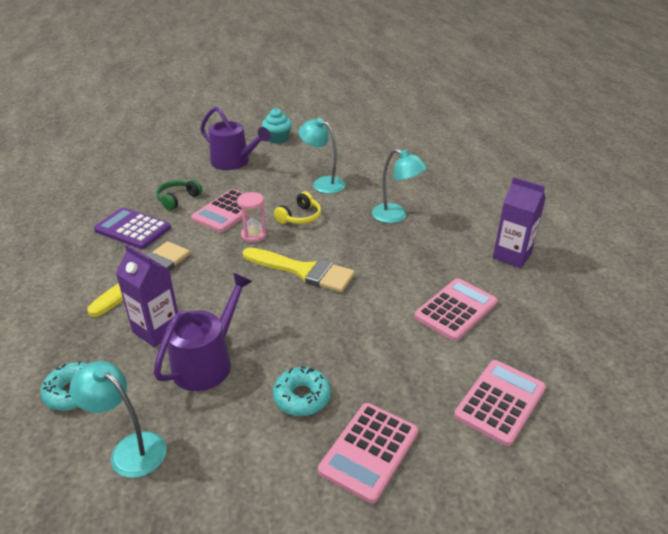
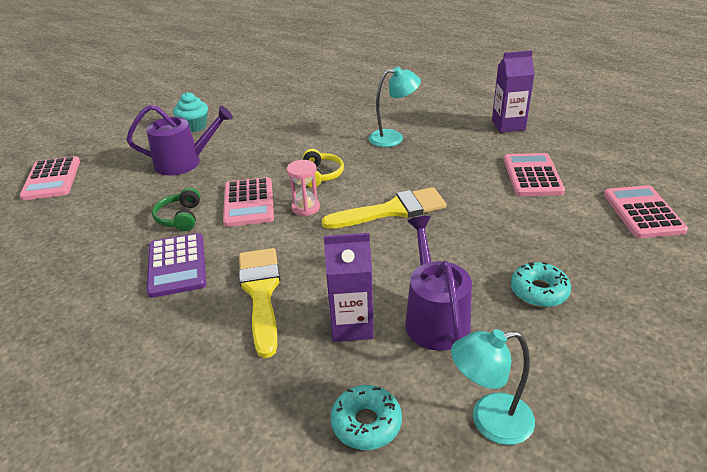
camera: 40 degrees left, 0 degrees up
purple calculator [94,207,171,249] -> purple calculator turned 90 degrees counterclockwise [147,233,206,298]
turquoise lamp [298,118,345,194] -> none
pink calculator [318,403,418,503] -> pink calculator moved to [20,156,80,200]

